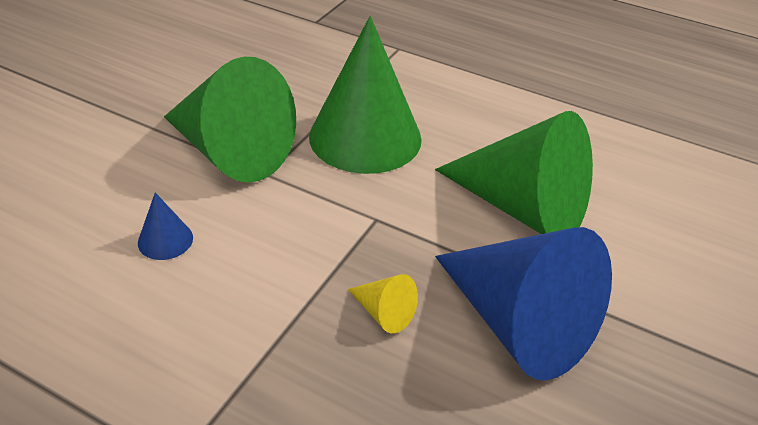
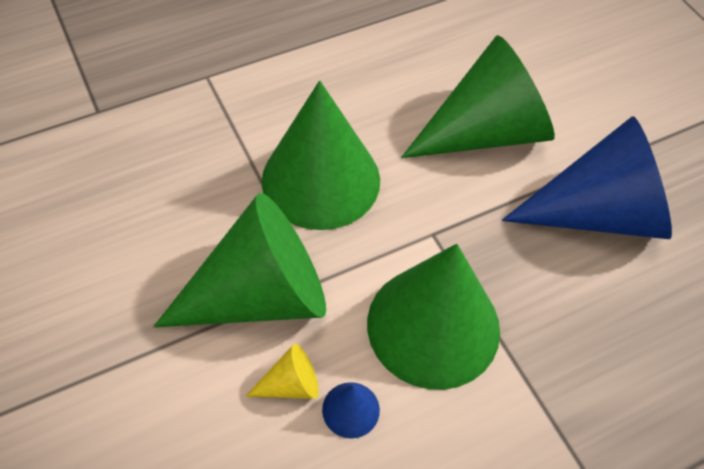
camera: 55 degrees left, 15 degrees up
yellow cone [348,274,418,334] -> yellow cone moved to [245,344,319,399]
none -> green cone [367,244,500,390]

